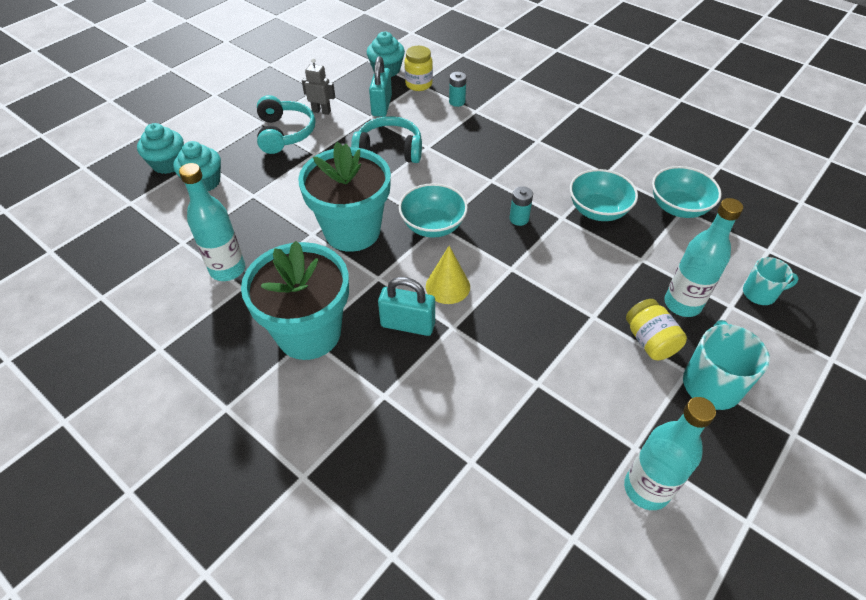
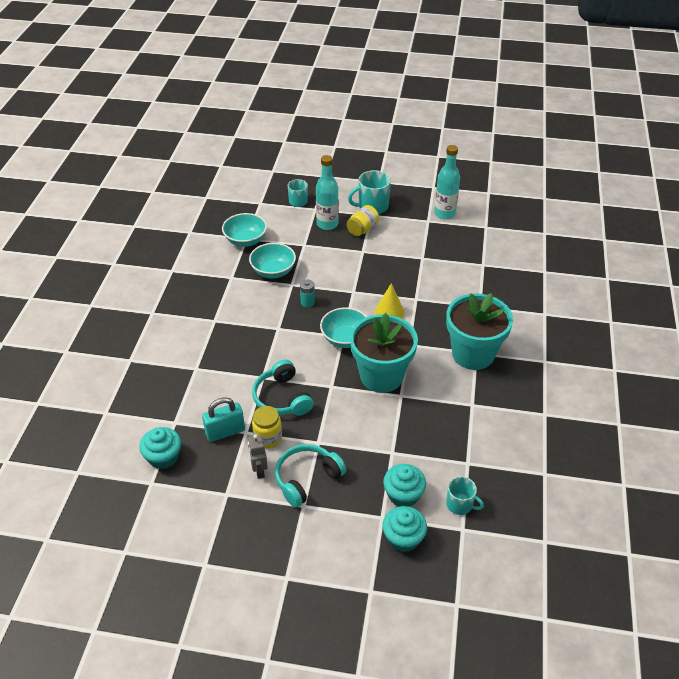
camera: 120 degrees left, 5 degrees down
turquoise bottle [179,163,245,281] -> none
turquoise padlock [378,277,435,336] -> none
yellow jar [404,46,433,91] -> yellow jar moved to [252,406,282,448]
turquoise battery [449,72,466,107] -> none
none -> turquoise mug [446,476,484,515]

